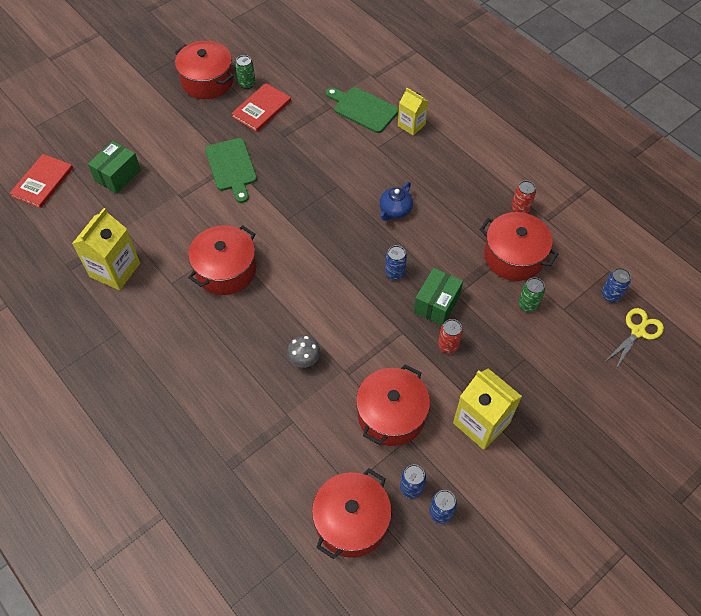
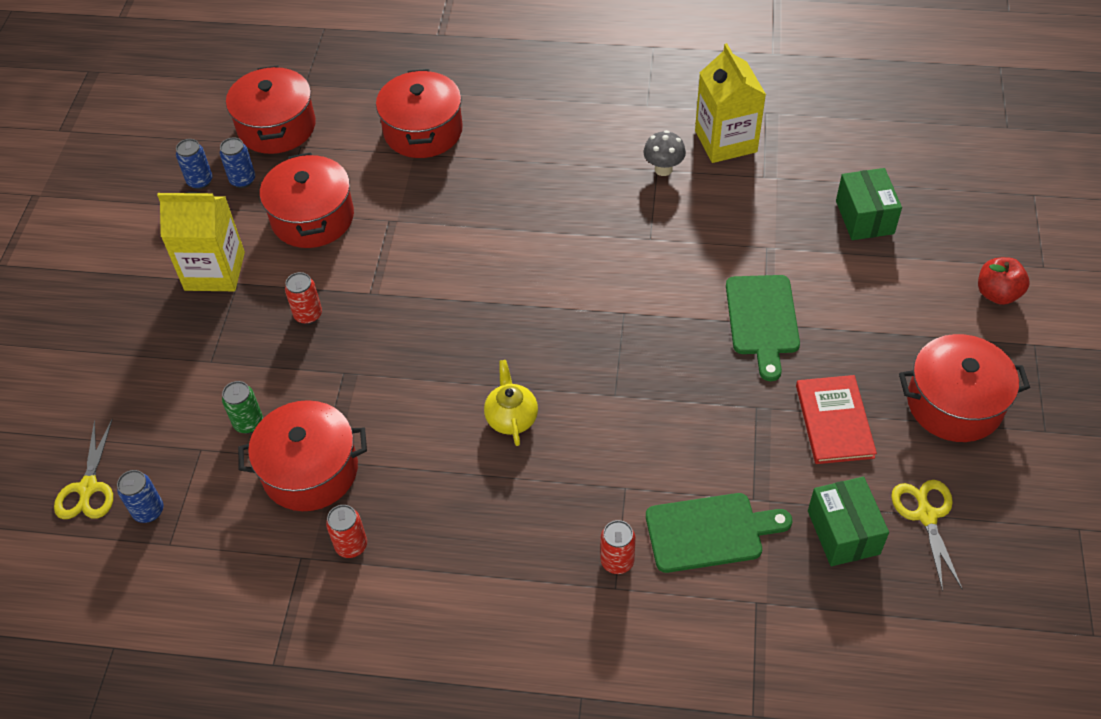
camera: 140 degrees right, 5 degrees down
red book [10,154,73,208] -> none
red pot [188,225,256,295] -> red pot moved to [376,69,463,158]
green cutting board [205,138,257,203] -> green cutting board turned 120 degrees counterclockwise [726,275,800,381]
green can [235,55,255,89] -> none
grey mushroom [287,336,321,368] -> grey mushroom moved to [643,130,686,176]
blue teapot [380,182,413,221] -> yellow teapot [484,360,538,446]
blue can [385,245,407,280] -> none
yellow carton [398,88,428,136] -> red can [601,520,636,574]
green box [414,268,463,326] -> green box moved to [808,477,889,566]
none -> yellow scissors [891,480,962,592]
none -> red apple [978,257,1030,305]

